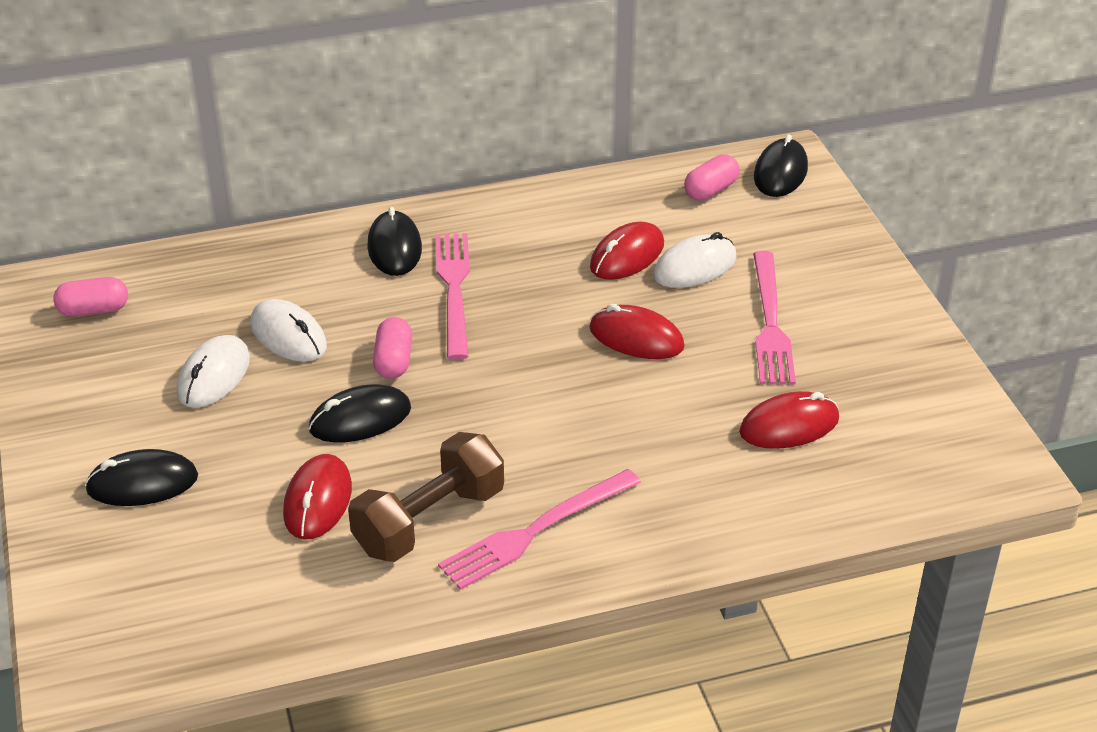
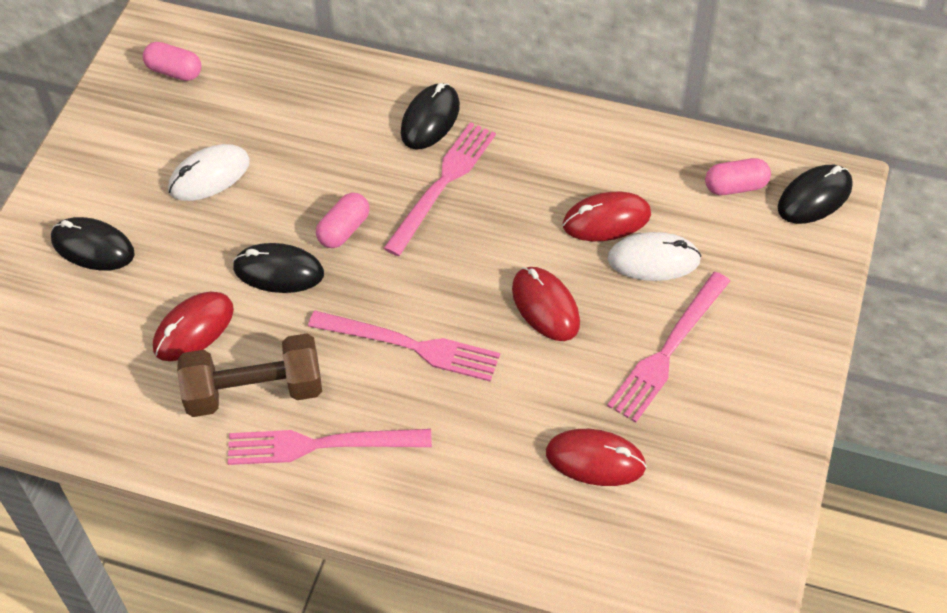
camera: 35 degrees right, 15 degrees up
white mouse [250,299,327,362] -> none
none -> pink fork [308,311,500,382]

